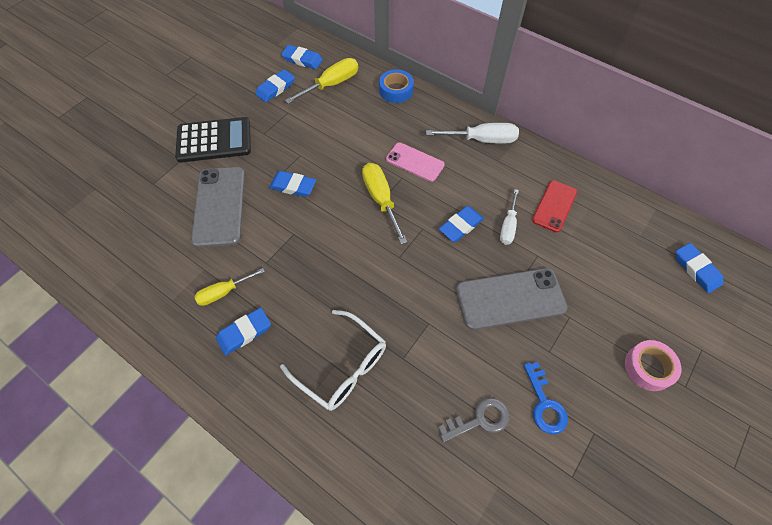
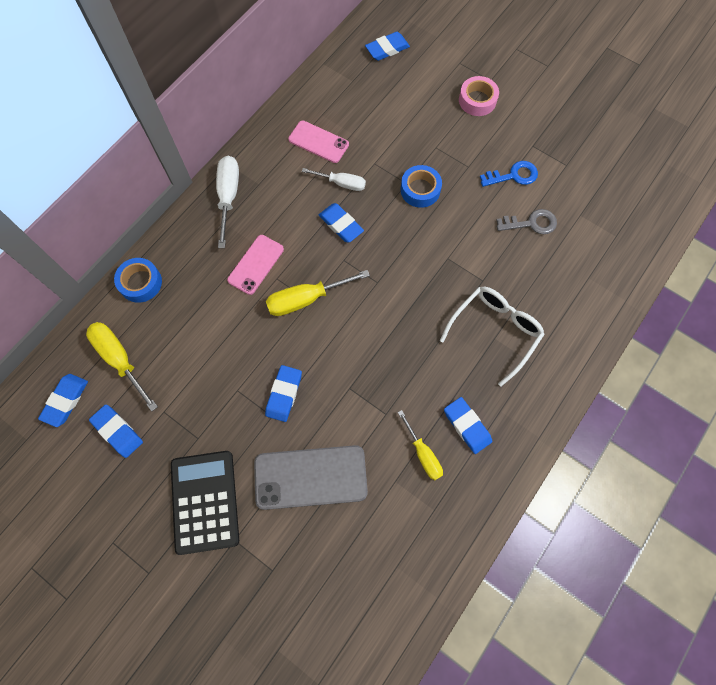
camera: 90 degrees left, 10 degrees up
grey key [438,398,509,442] -> grey key turned 105 degrees clockwise [496,209,557,234]
grey phone [456,268,568,330] -> blue tape [401,165,442,208]
red phone [532,180,577,232] -> pink phone [288,121,349,163]

